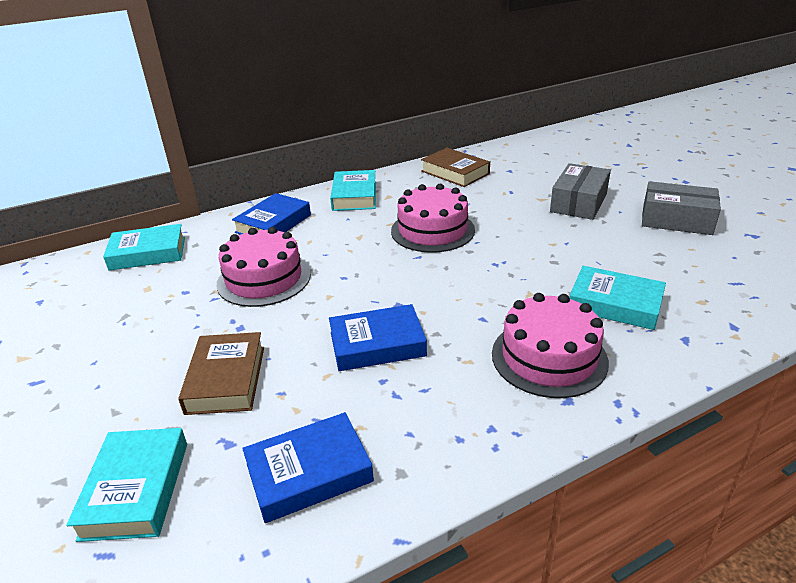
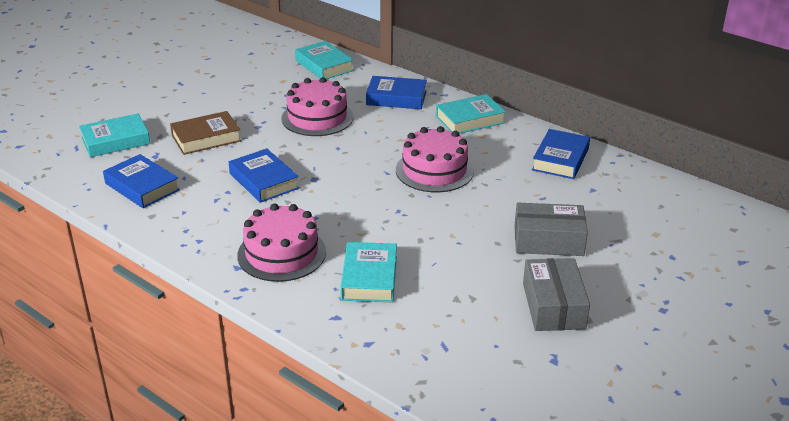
camera: 65 degrees right, 0 degrees up
brown book [421,148,490,187] -> blue book [532,129,590,179]

